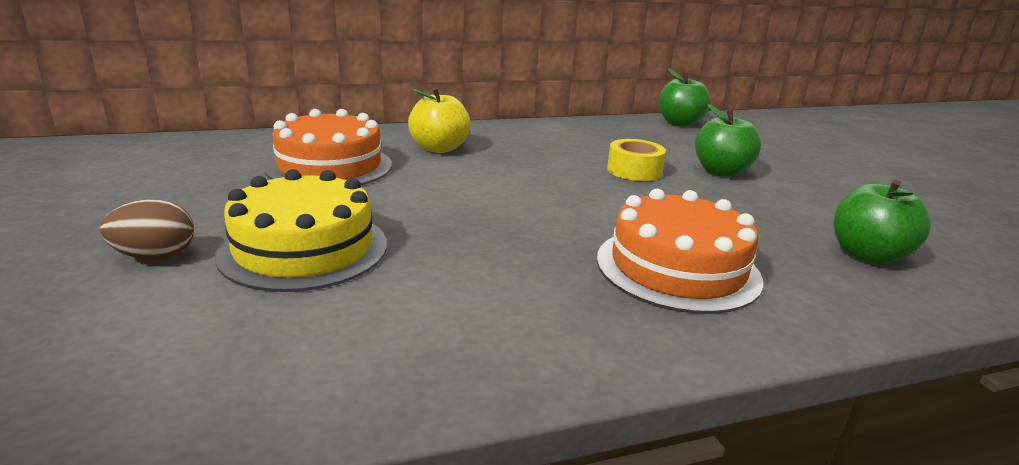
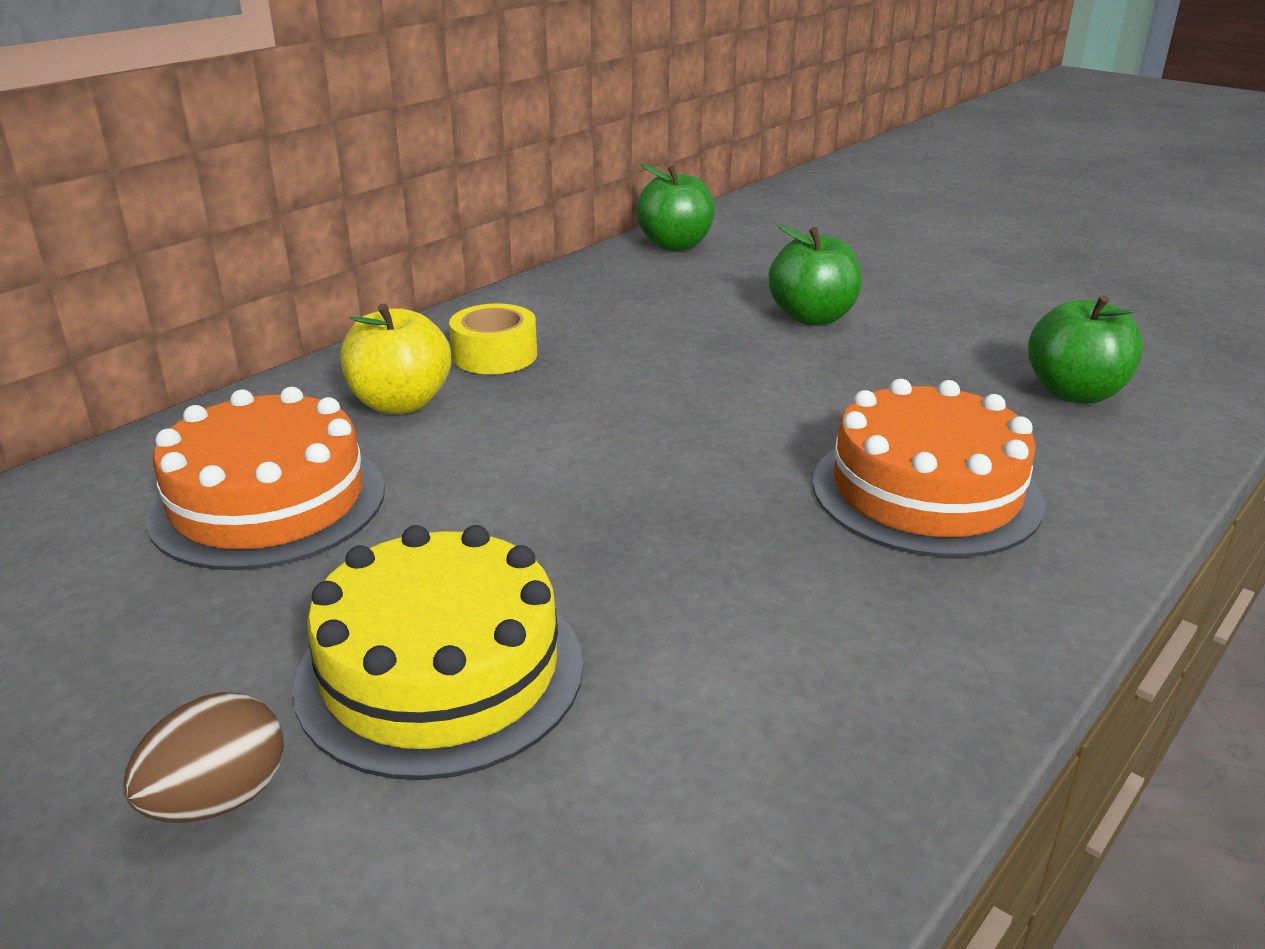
camera: 30 degrees left, 5 degrees up
yellow tape [607,139,666,181] -> yellow tape moved to [449,304,537,374]

